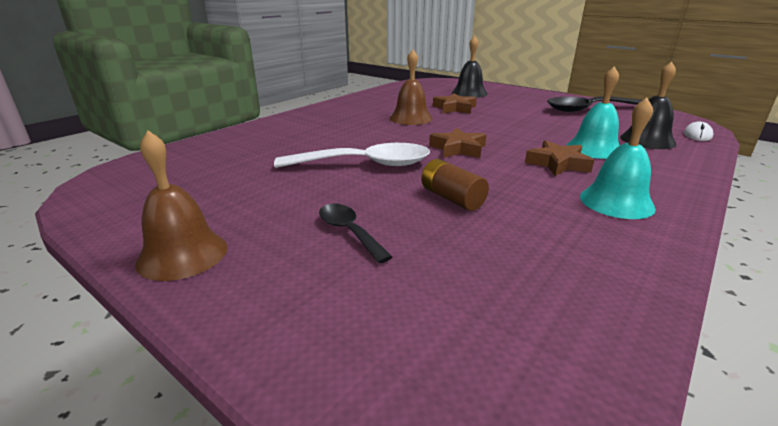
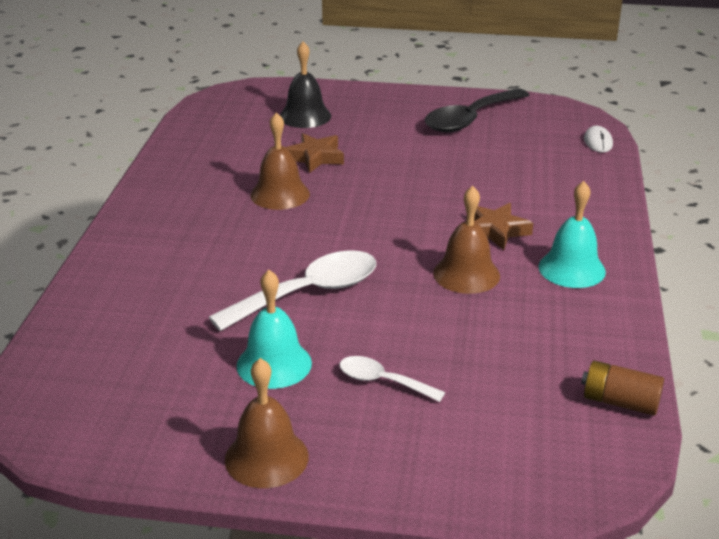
camera: 30 degrees left, 5 degrees up
black spoon [319,204,392,264] -> white spoon [339,356,445,402]
brown battery [421,159,489,211] -> brown battery moved to [581,360,664,416]
brown star [429,128,486,158] -> none
turquoise bell [566,66,620,159] -> turquoise bell moved to [237,270,312,389]
black bell [620,62,676,149] -> none
none -> brown bell [433,186,500,294]

